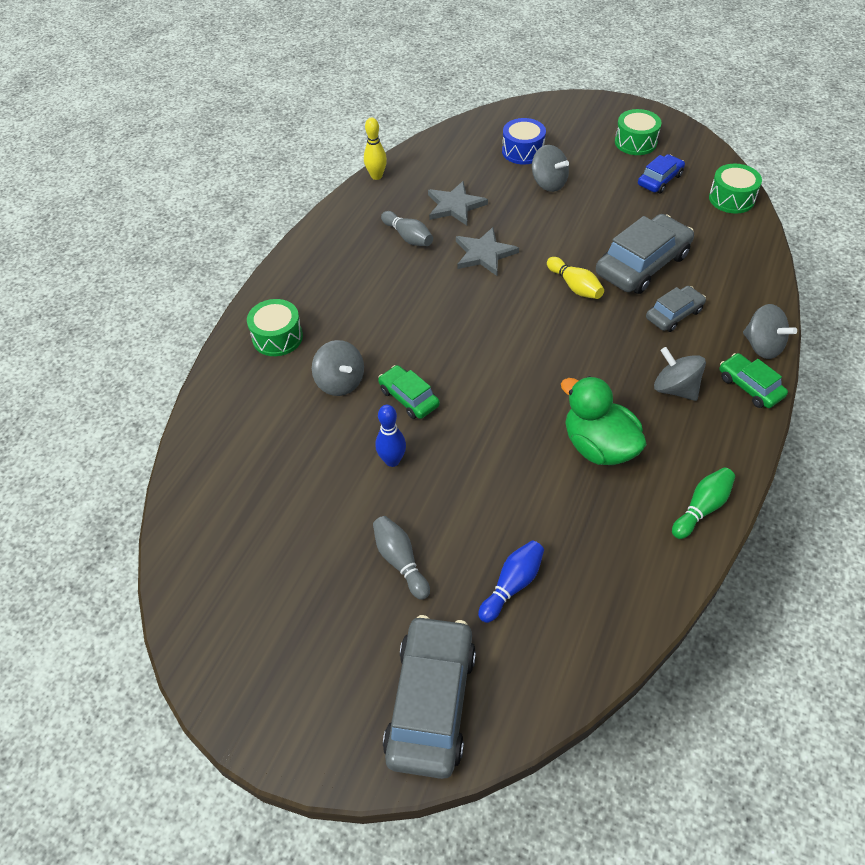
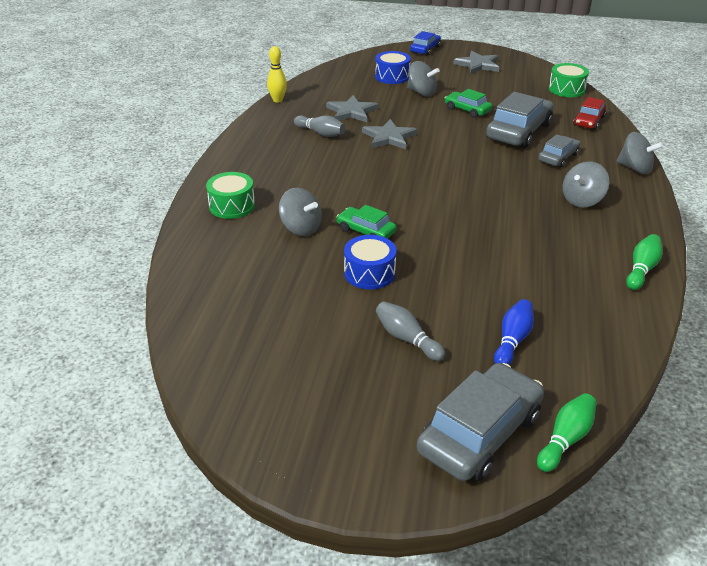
camera: 15 degrees left, 15 degrees down
blue bowling pin [375,405,406,467] -> blue drum [344,235,396,289]
grey car [383,615,476,779] -> grey car turned 45 degrees clockwise [417,363,544,481]
yellow bowling pin [547,257,604,299] -> none
green duck [561,376,647,465] -> none
green drum [615,109,661,155] -> grey star [453,51,499,74]
blue car [638,154,685,193] -> blue car moved to [410,31,441,56]
grey spinning top [654,347,706,401] -> grey spinning top turned 75 degrees counterclockwise [562,161,609,208]
green car [719,353,788,408] -> green car moved to [445,89,492,118]
none -> green bowling pin [537,393,596,472]
none -> red car [573,97,606,130]

